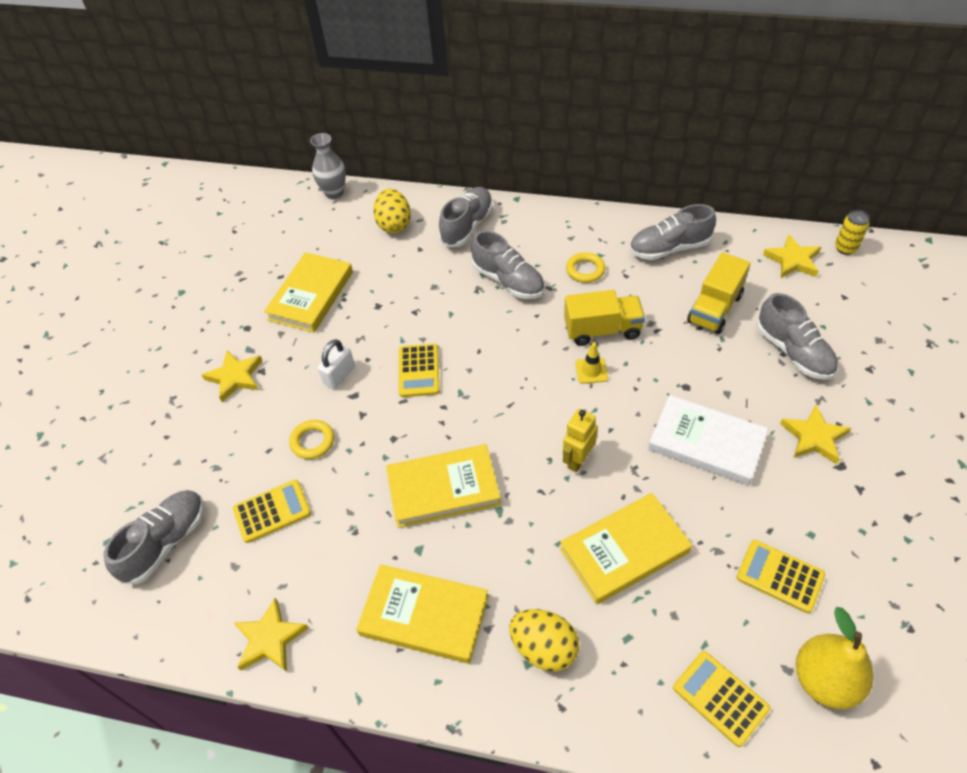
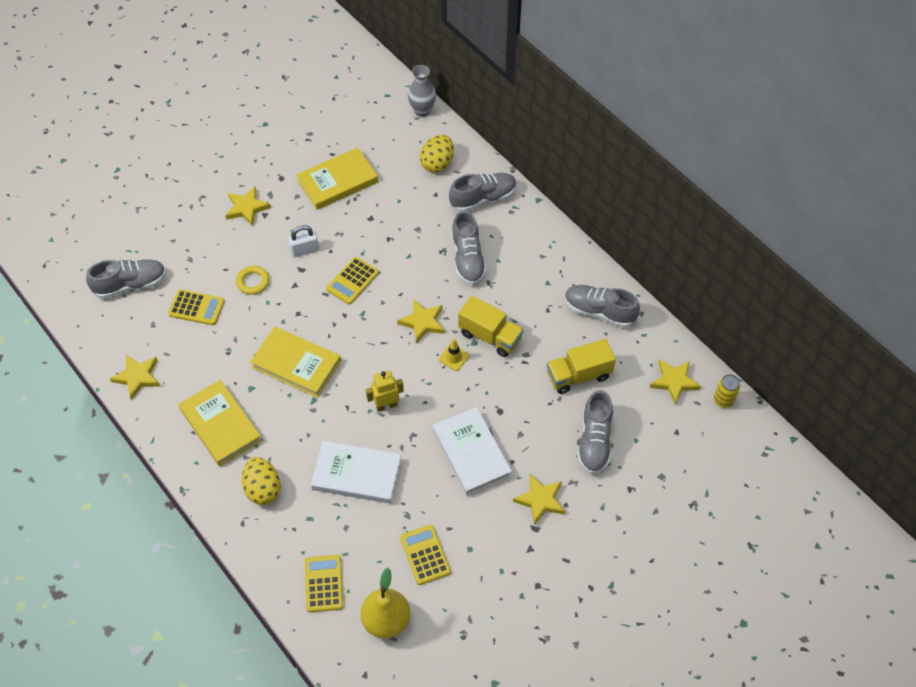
camera: 35 degrees right, 5 degrees up
yellow book [560,493,692,604] -> white book [311,441,402,504]
yellow ring [566,252,605,283] -> none
none -> yellow star [397,300,445,344]

